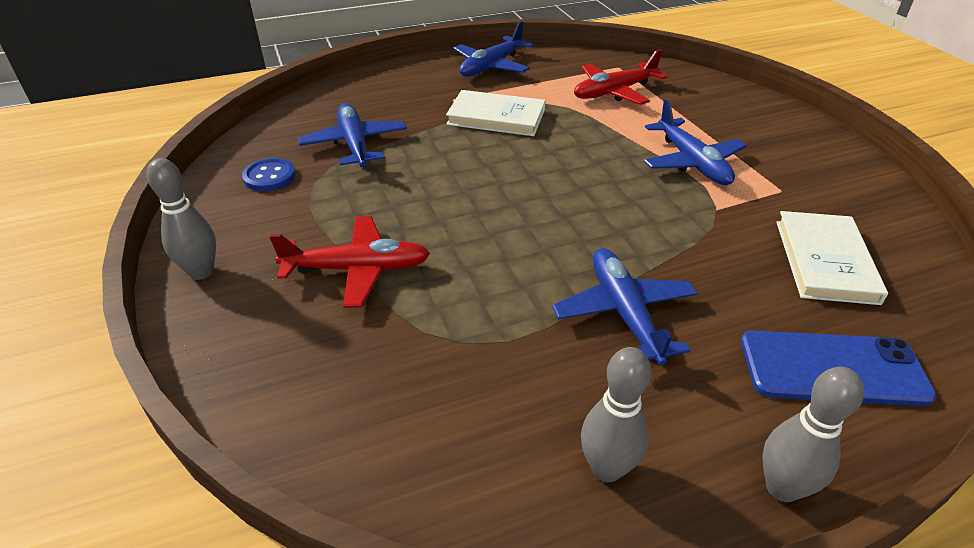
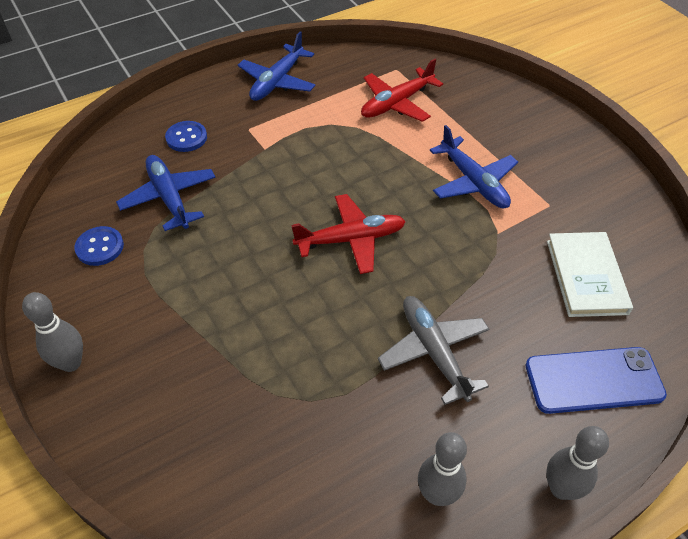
camera: 10 degrees left, 10 degrees up
red plane [269,216,430,308] -> red plane moved to [291,194,406,274]
white book [446,90,546,136] -> none
blue plane [552,248,697,365] -> grey plane [378,296,489,405]
none -> blue button [165,121,207,152]

